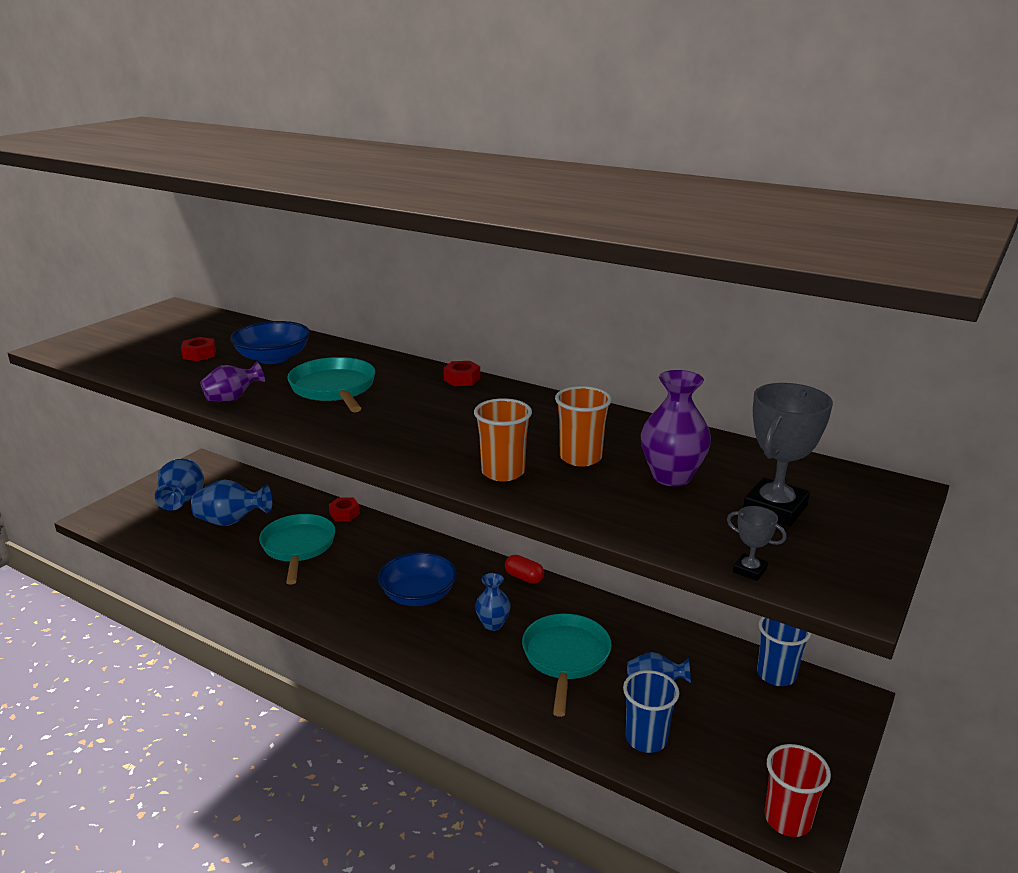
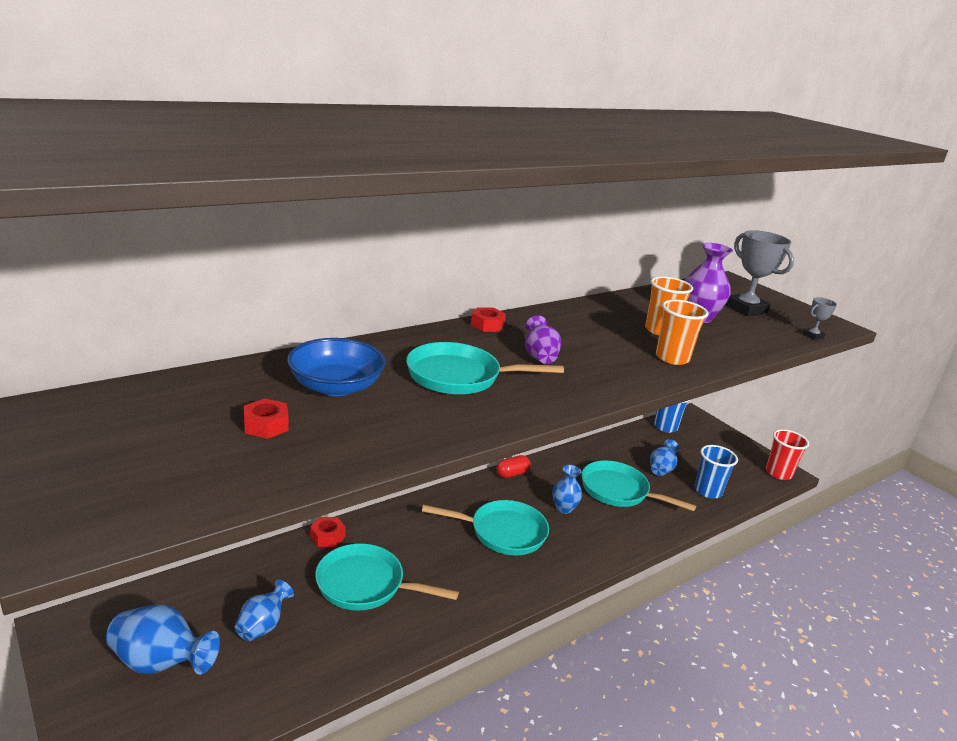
camera: 70 degrees left, 0 degrees up
blue vase [191,480,273,526] -> blue vase [235,579,294,641], size x0.64
purple vase [200,361,265,402] -> purple vase moved to [525,315,561,364]
blue bowl [378,552,457,606] -> turquoise pan [422,500,549,555]

